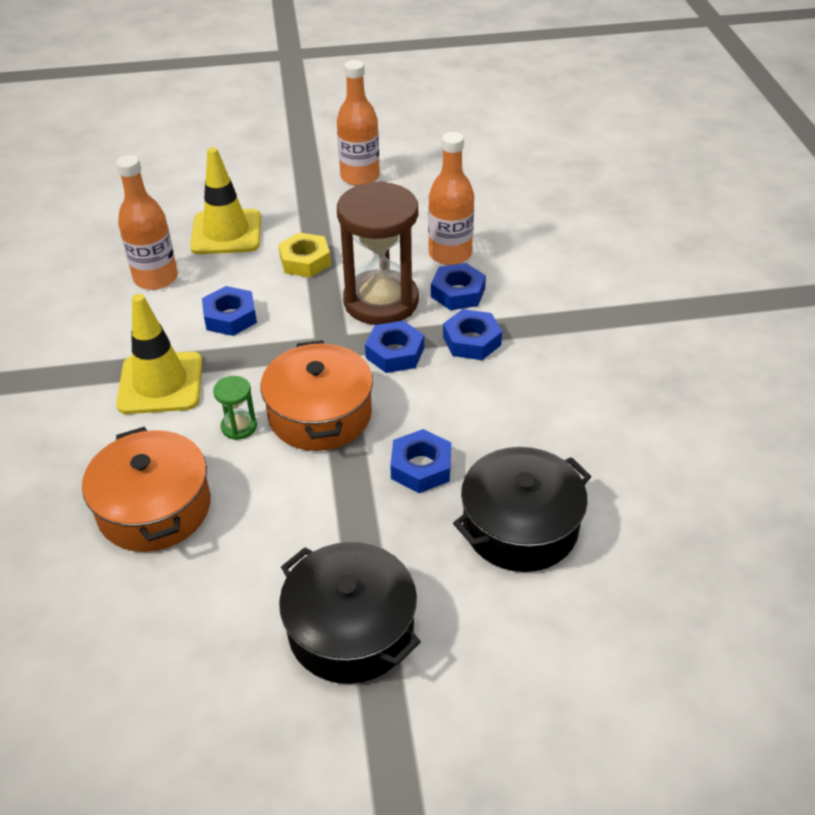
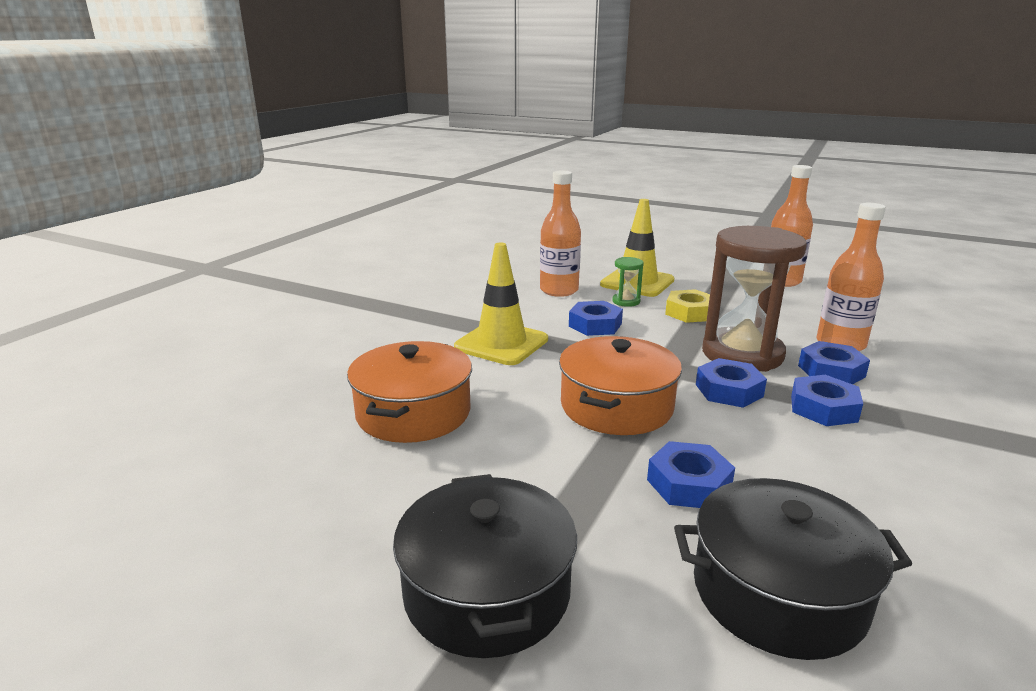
camera: 35 degrees right, 20 degrees down
green hourglass [213,376,257,440] -> green hourglass moved to [612,257,644,307]

